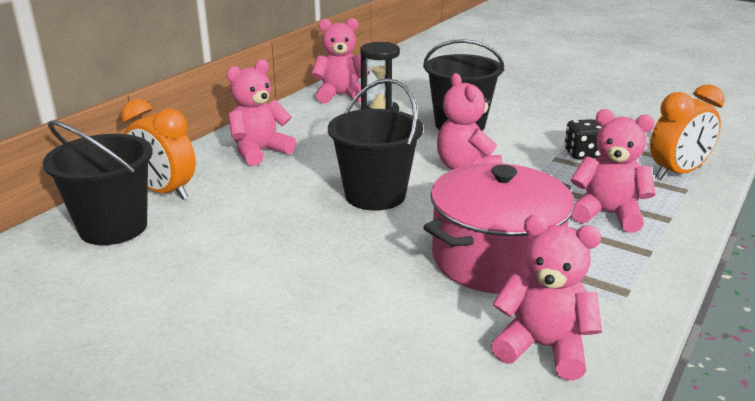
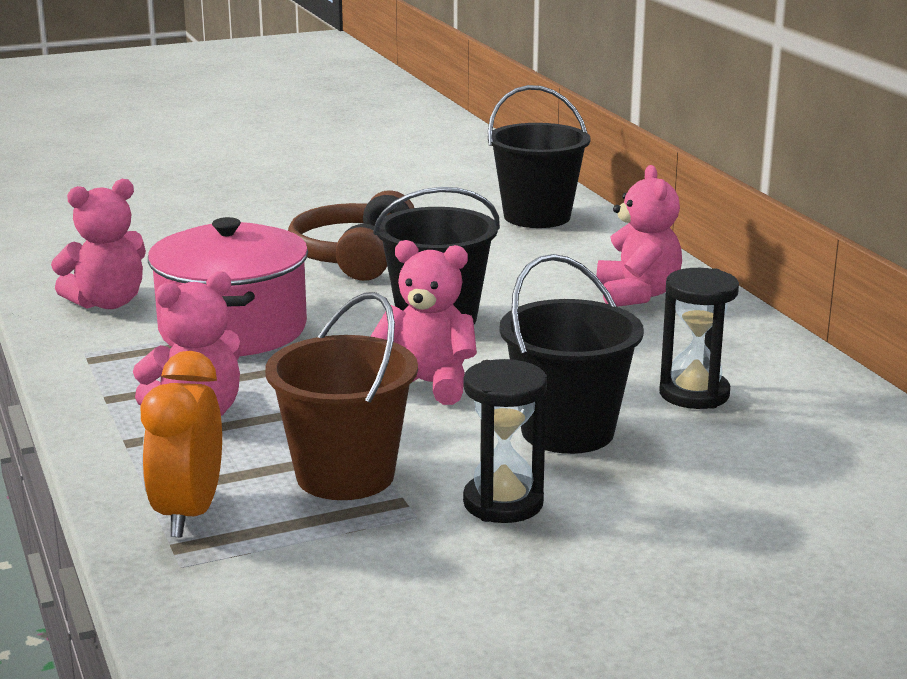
camera: 125 degrees right, 5 degrees down
orange clock [121,99,196,200] -> none
pink teddy bear [312,18,369,103] -> none
black dice [564,119,602,159] -> brown bucket [265,292,418,500]
none -> brown headphones [288,190,414,281]
none -> black hourglass [463,359,547,523]

